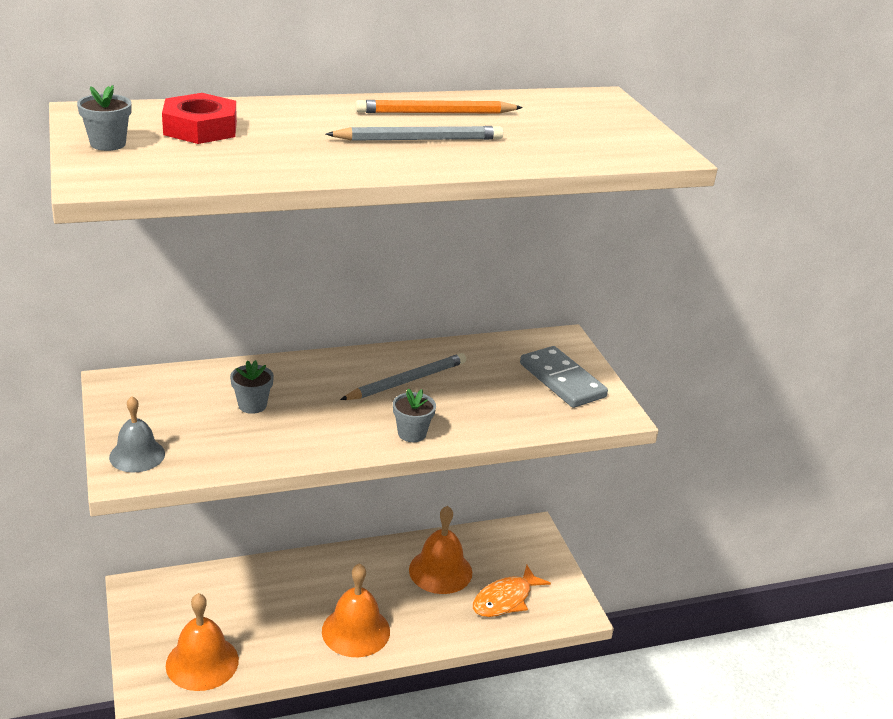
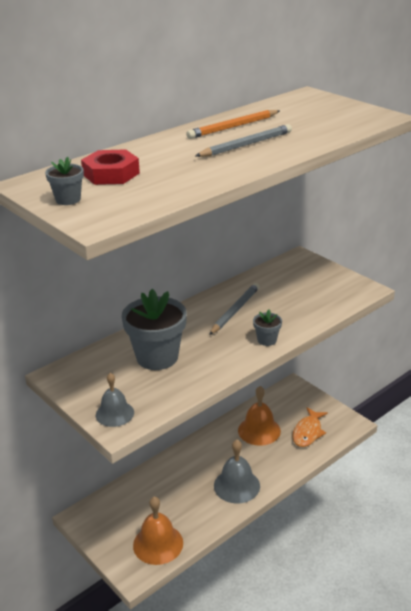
camera: 20 degrees left, 0 degrees up
grey flower pot [230,360,274,414] -> grey flower pot [122,289,187,370], size x2.13
orange bell [322,563,390,657] -> grey bell [214,440,260,504]
grey domino [520,346,608,408] -> none

